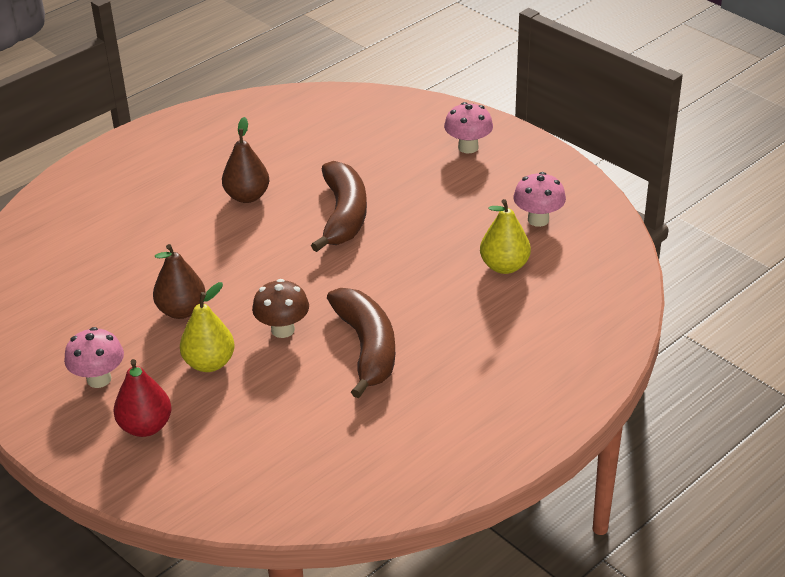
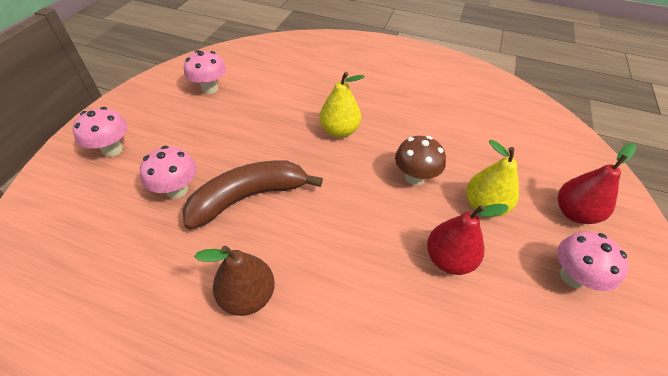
camera: 120 degrees left, 10 degrees up
brown pear [153,244,206,319] -> red pear [427,204,509,275]
brown banana [327,288,395,398] -> none
yellow pear [480,199,531,274] -> yellow pear moved to [319,72,364,138]
none -> pink mushroom [140,146,196,198]

